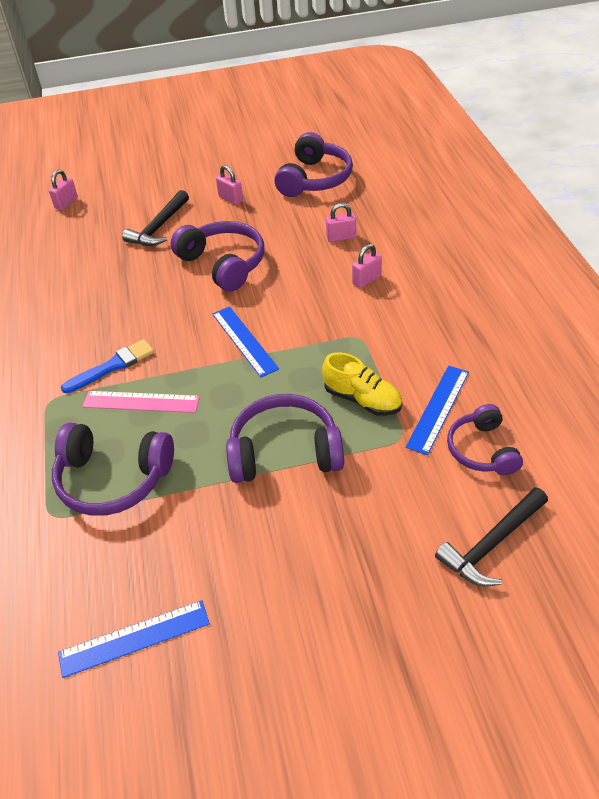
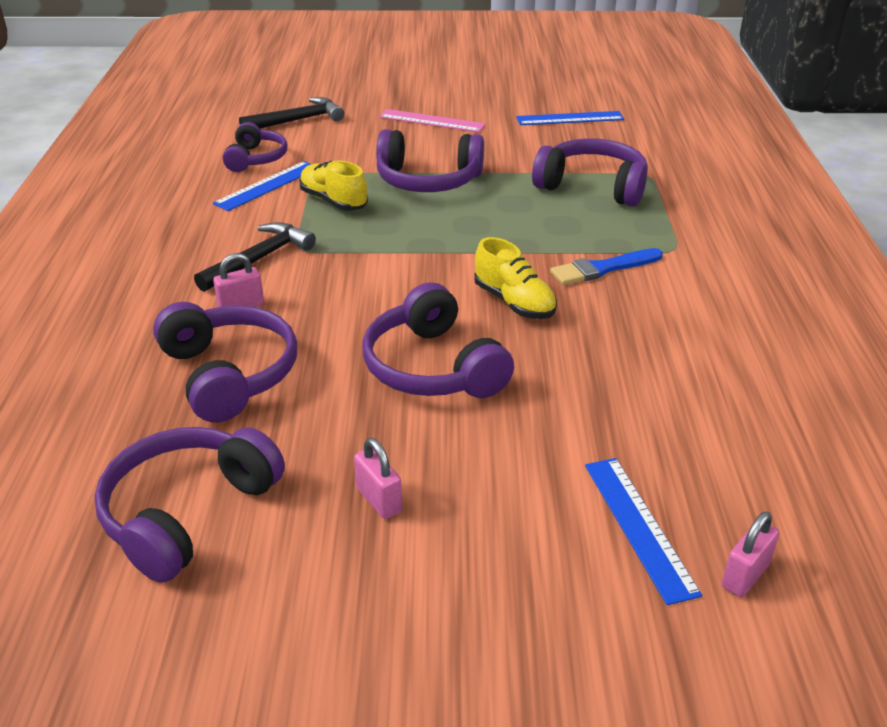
camera: 170 degrees left, 10 degrees down
pink ruler [82,391,200,413] -> pink ruler moved to [379,109,486,132]
black hammer [122,190,189,246] -> black hammer moved to [194,222,316,292]
blue ruler [212,307,279,377] -> blue ruler moved to [585,458,702,605]
pink padlock [326,203,356,242] -> purple headphones [153,302,297,422]
none -> yellow shoe [474,237,557,319]

